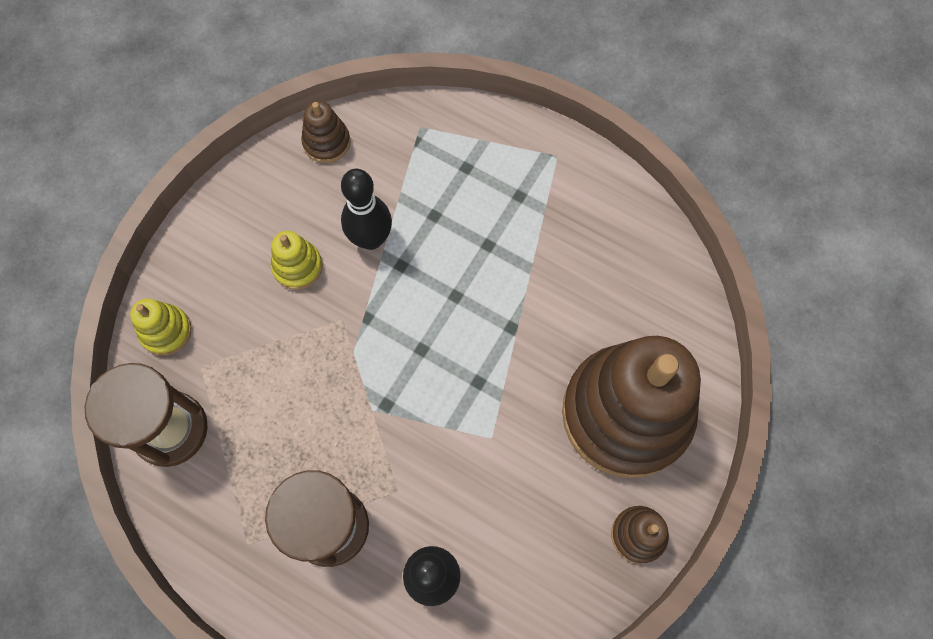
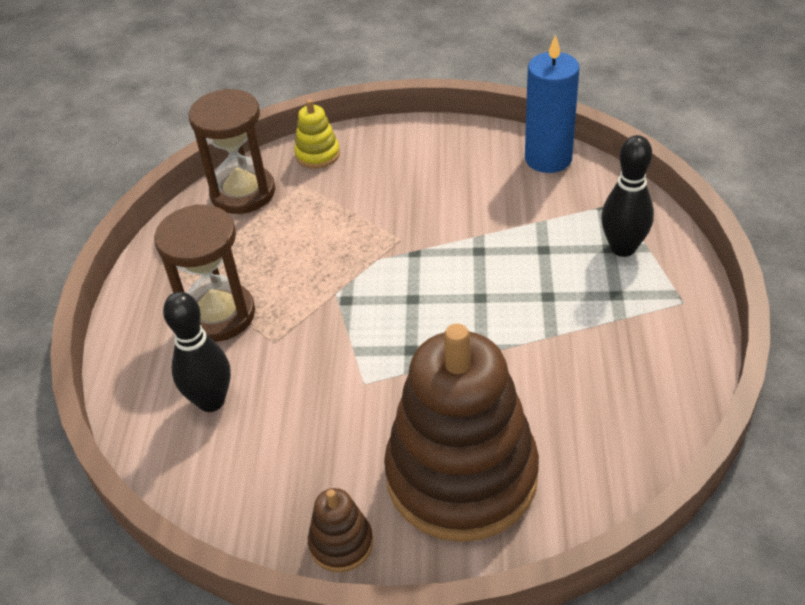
camera: 65 degrees right, 25 degrees down
yellow stacking toy [271,231,323,290] -> none
brown stacking toy [301,101,350,163] -> blue candle [525,34,580,173]
black bowling pin [341,169,392,250] -> black bowling pin moved to [601,135,654,257]

